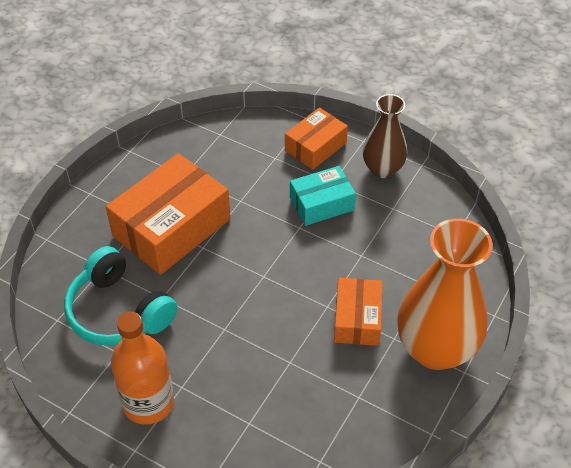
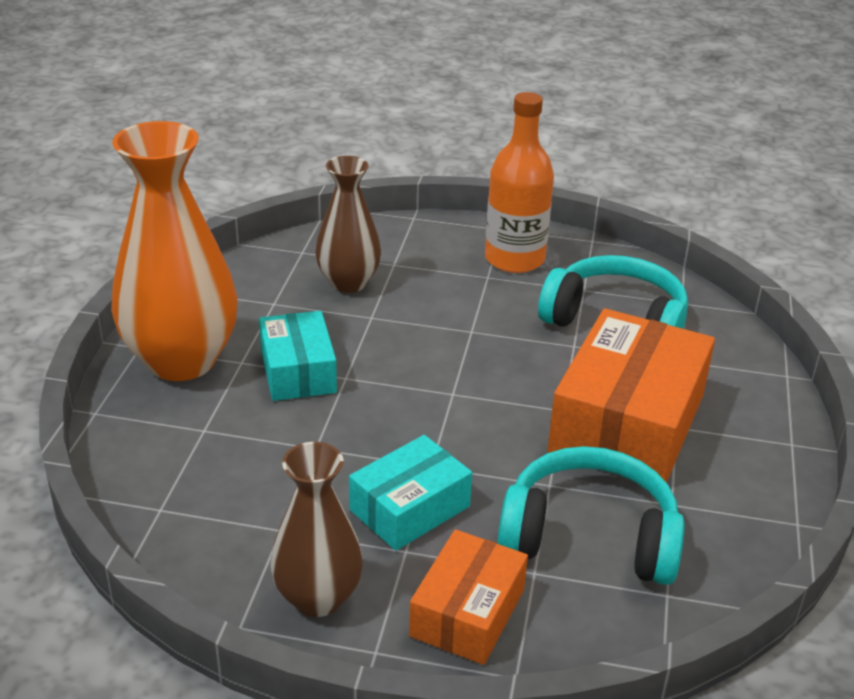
camera: 160 degrees right, 15 degrees down
orange box [334,278,383,346] -> turquoise box [259,311,337,401]
none -> brown vase [315,156,381,293]
none -> turquoise headphones [498,446,685,585]

